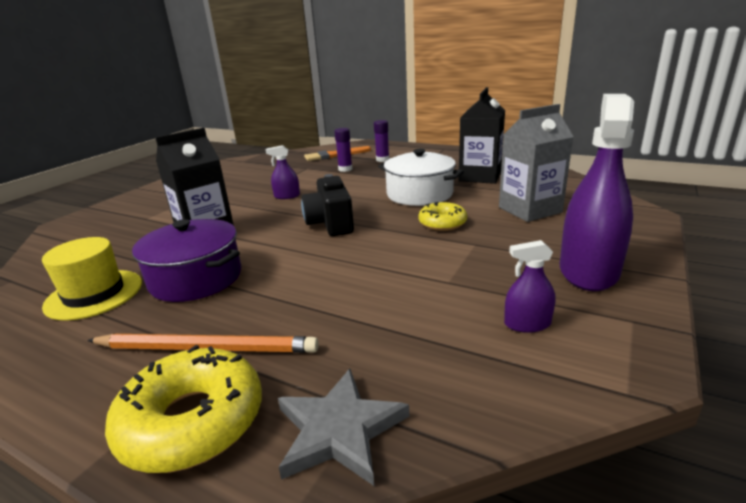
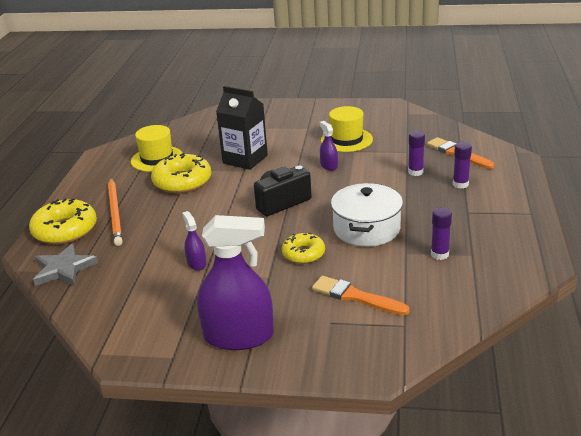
camera: 70 degrees right, 5 degrees up
purple pot [132,219,242,302] -> yellow donut [151,153,212,193]
black carton [459,87,505,184] -> purple glue stick [431,207,452,260]
grey carton [499,104,574,222] -> orange brush [312,276,410,315]
purple spray bottle [504,240,556,333] -> purple spray bottle moved to [182,211,207,271]
none -> yellow hat [321,106,373,152]

